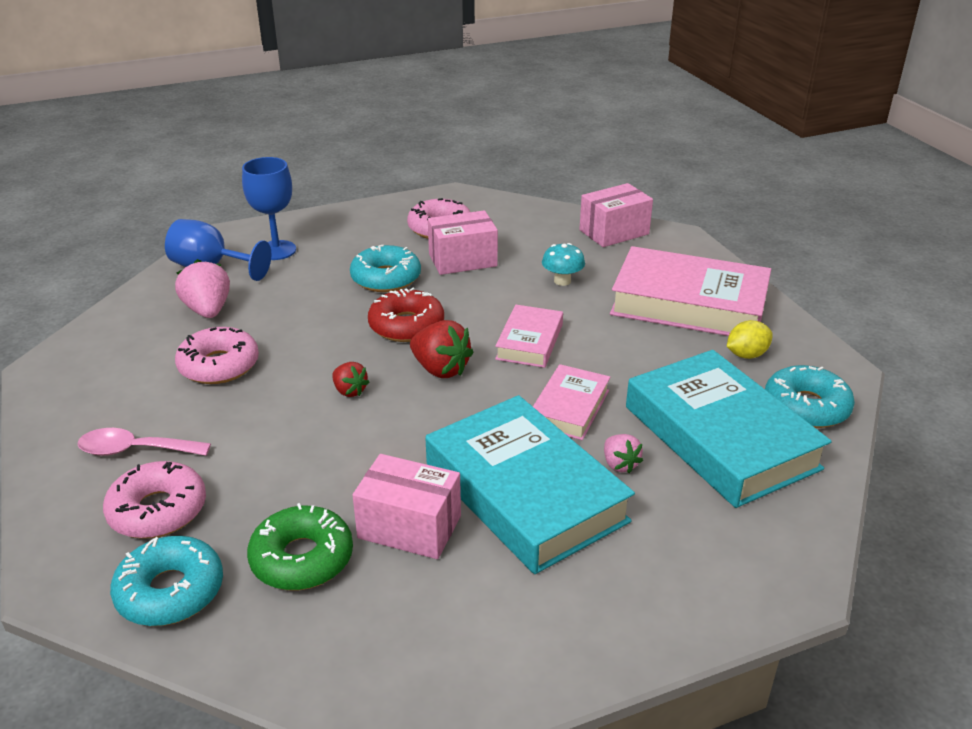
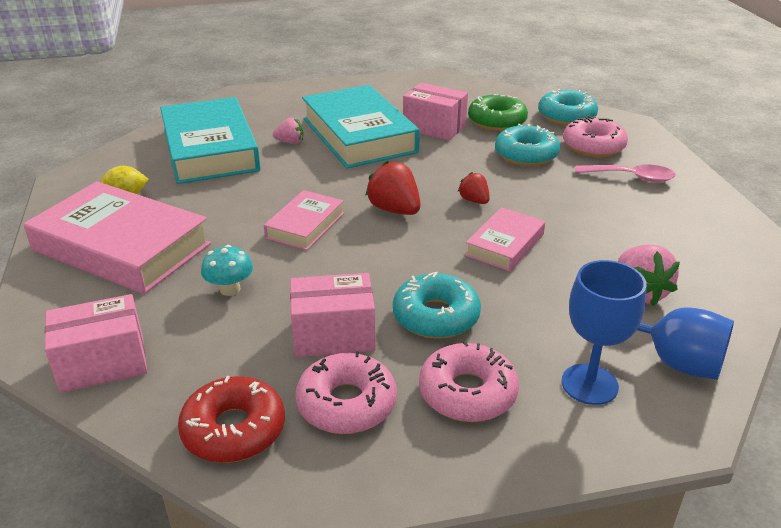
camera: 170 degrees left, 0 degrees up
pink donut [175,327,259,384] -> pink donut moved to [419,340,519,422]
red donut [368,288,444,342] -> red donut moved to [178,376,285,463]
pink book [533,364,610,440] -> pink book moved to [465,207,545,272]
pink strawberry [604,434,643,473] -> pink strawberry turned 105 degrees clockwise [273,118,303,144]
turquoise donut [765,365,855,428] -> turquoise donut moved to [495,124,560,166]

